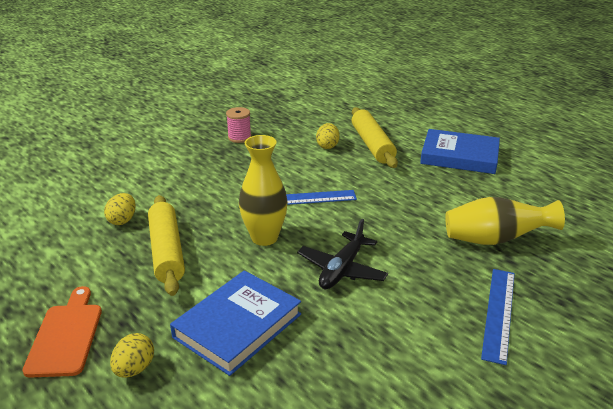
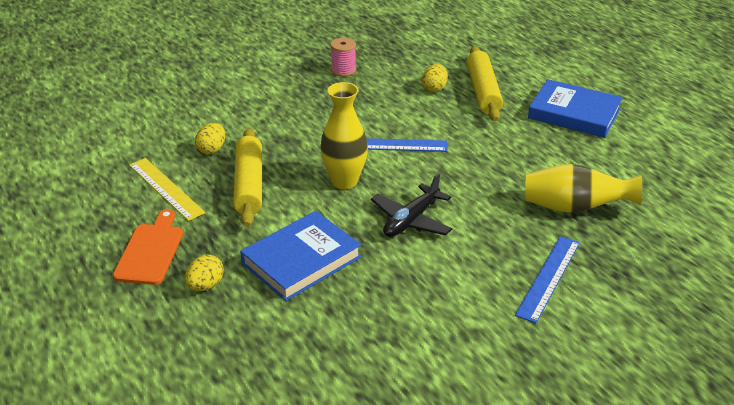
camera: 10 degrees right, 5 degrees up
none -> yellow ruler [129,158,205,221]

